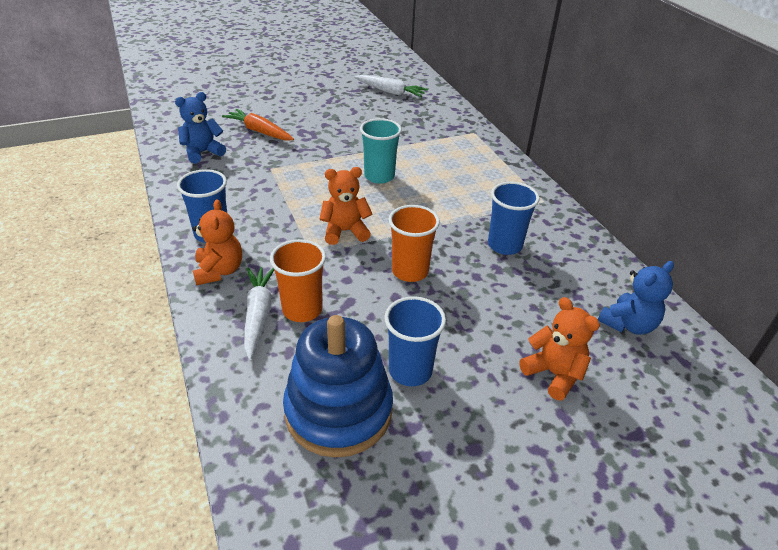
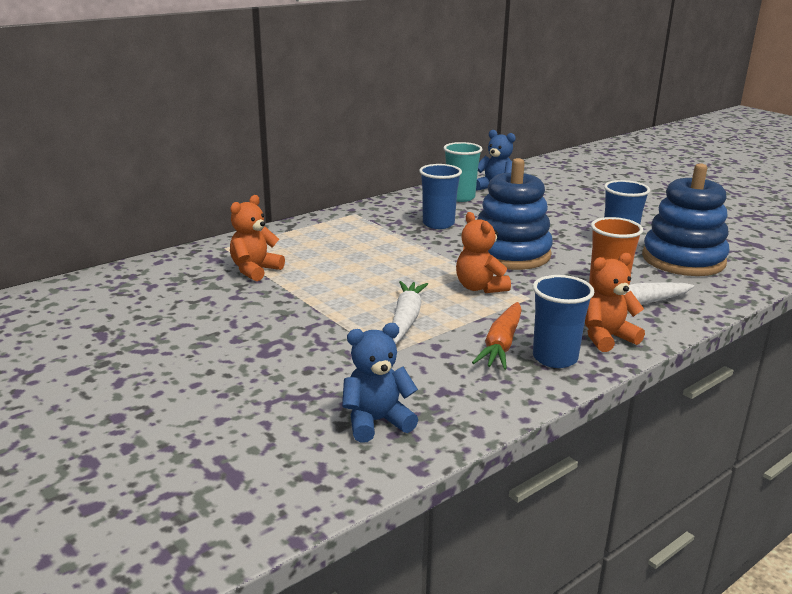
camera: 105 degrees left, 15 degrees down
blue teddy bear [175,92,226,164] -> blue teddy bear turned 120 degrees clockwise [342,323,418,443]
orange carrot [222,109,294,141] -> orange carrot moved to [472,302,522,370]
white carrot [354,75,428,97] -> white carrot moved to [392,281,428,344]
turquoise cup [360,118,402,184] -> turquoise cup moved to [444,142,483,202]
orange cup [388,205,440,282] -> blue stacking toy [478,158,553,270]
orange teddy bear [519,297,600,400] -> orange teddy bear moved to [230,195,285,281]

